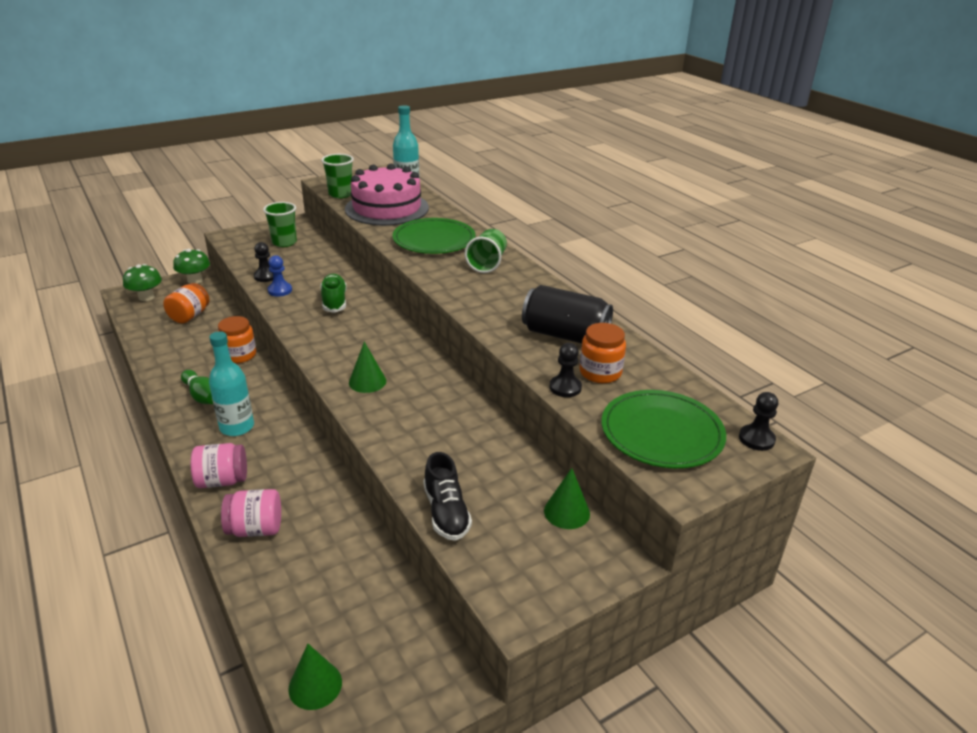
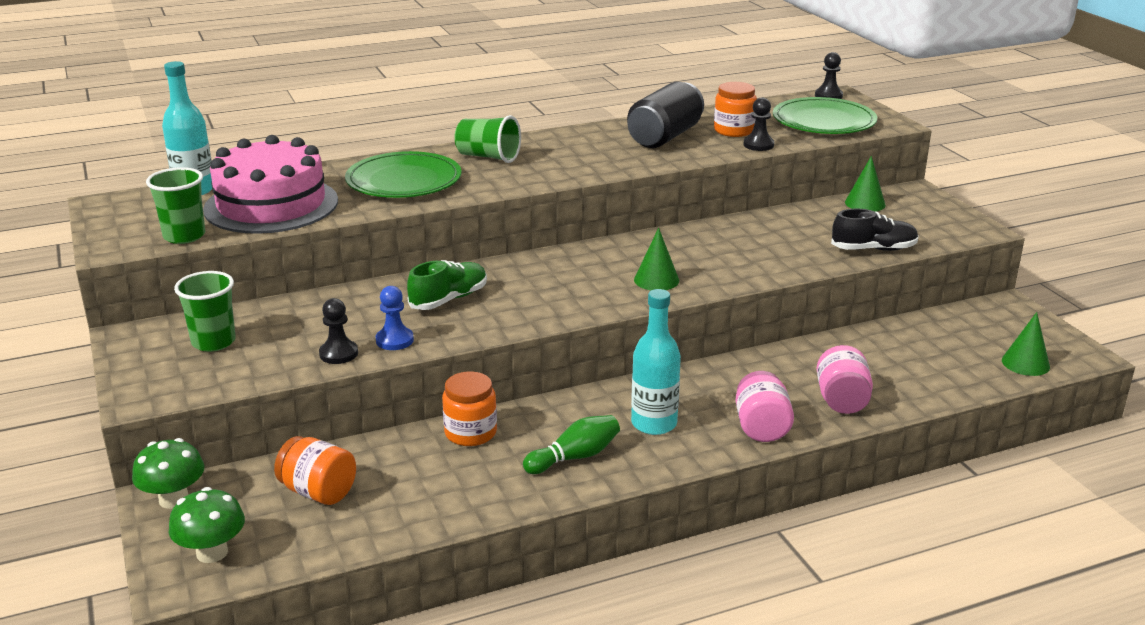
camera: 80 degrees left, 5 degrees down
green shoe [320,274,347,313] -> green shoe turned 135 degrees clockwise [407,260,487,310]

